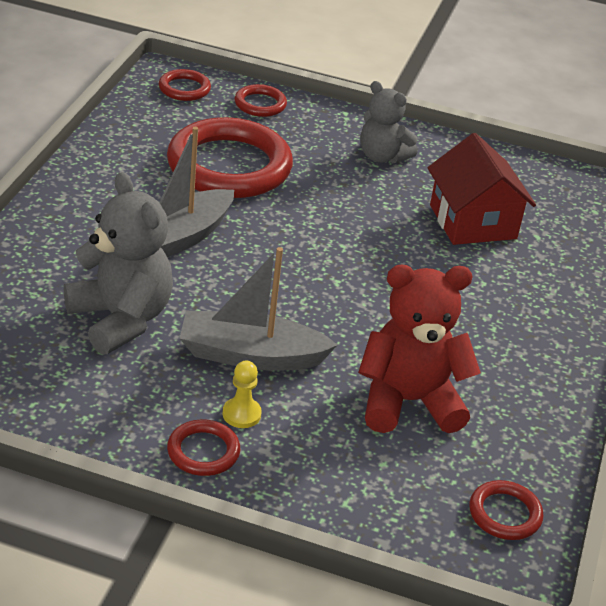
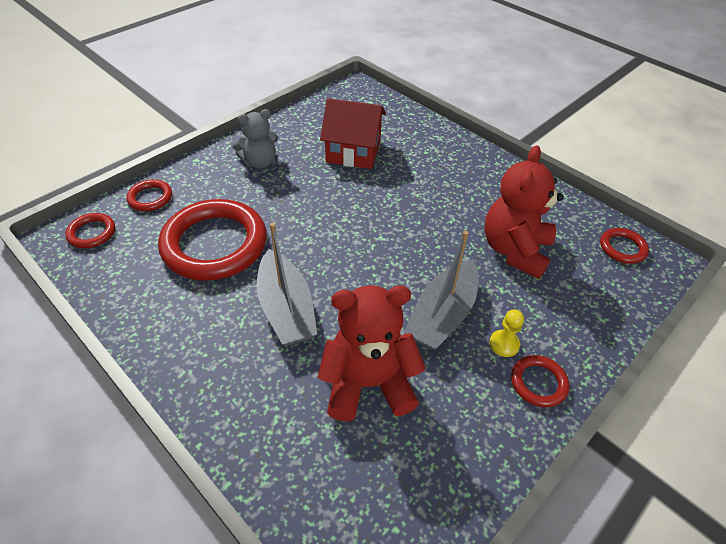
camera: 60 degrees left, 10 degrees up
grey teddy bear [64,172,173,355] -> red teddy bear [318,285,426,422]

